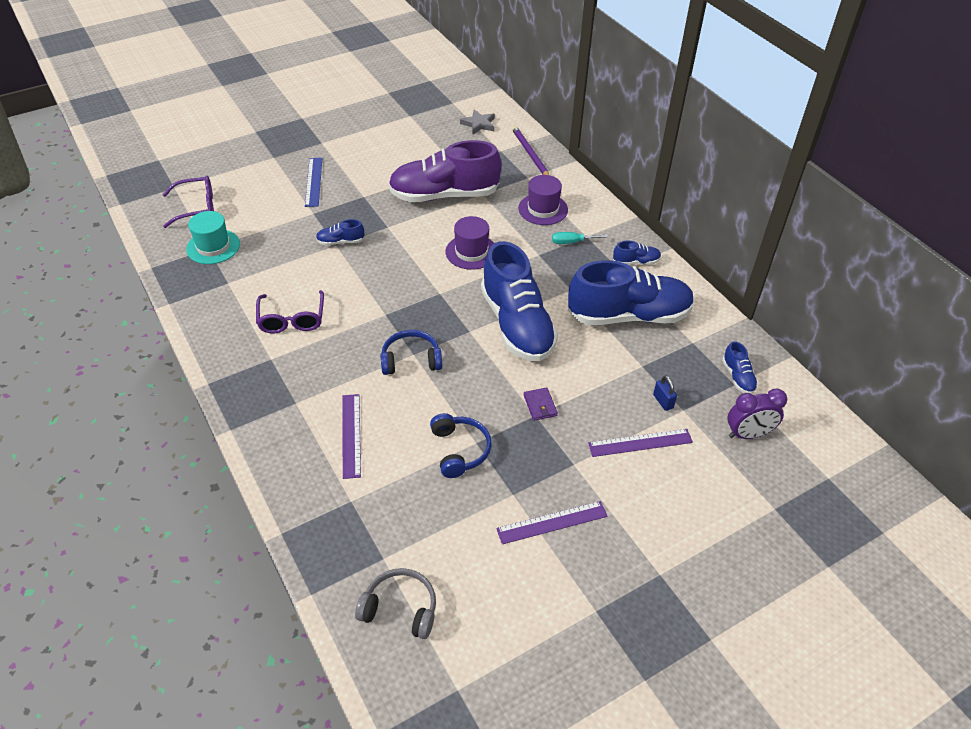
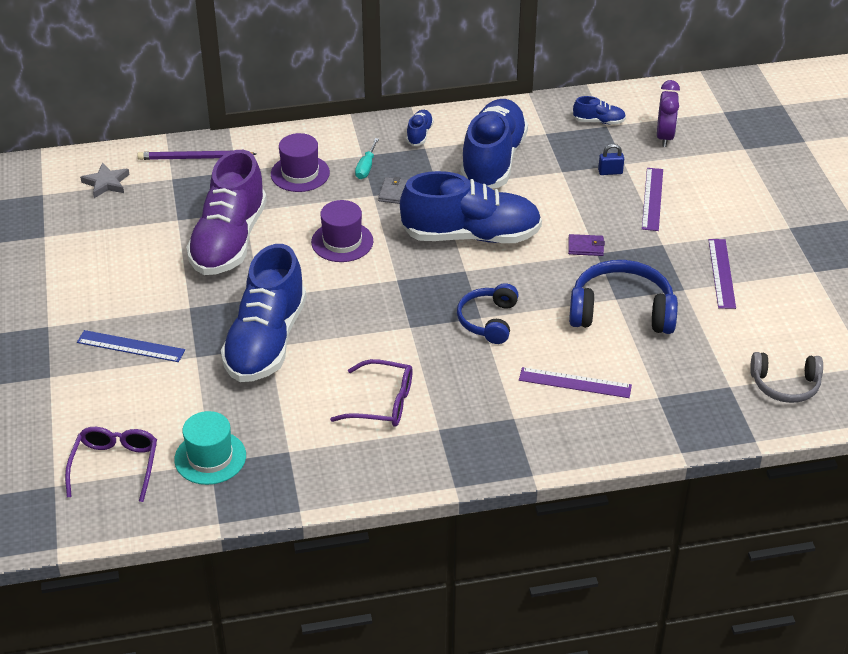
camera: 70 degrees left, 5 degrees down
blue shoe [316,219,365,246] -> blue shoe [221,244,306,382], size x2.44
grey headphones [355,568,436,639] -> grey headphones turned 120 degrees counterclockwise [750,352,823,403]
blue headphones [430,413,492,478] -> blue headphones [569,260,678,334], size x1.58
none -> grey wallet [378,177,407,204]

